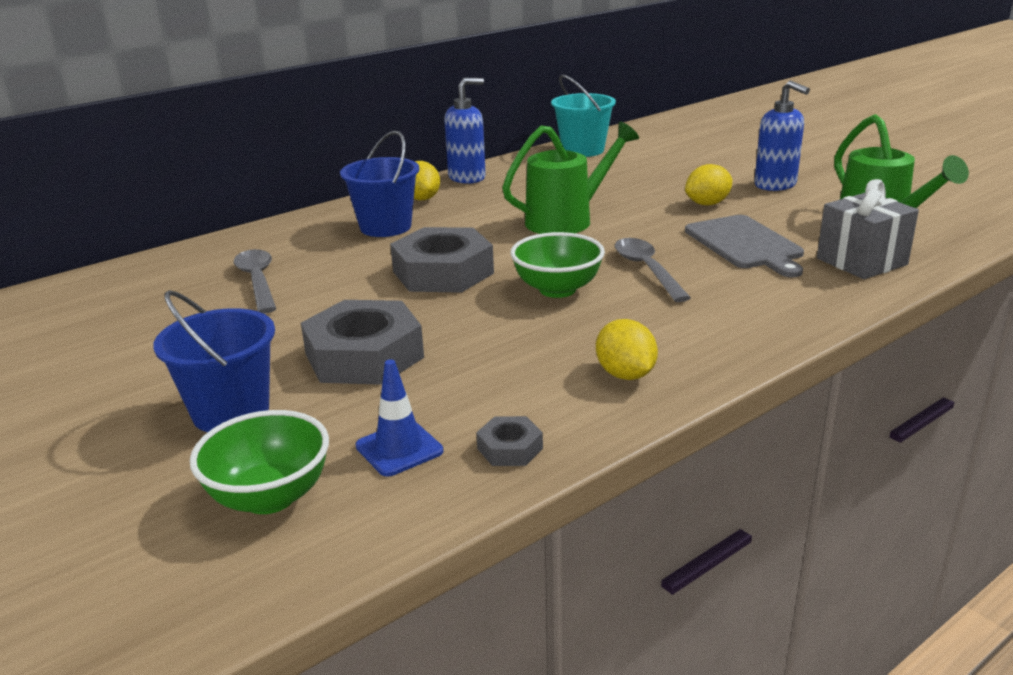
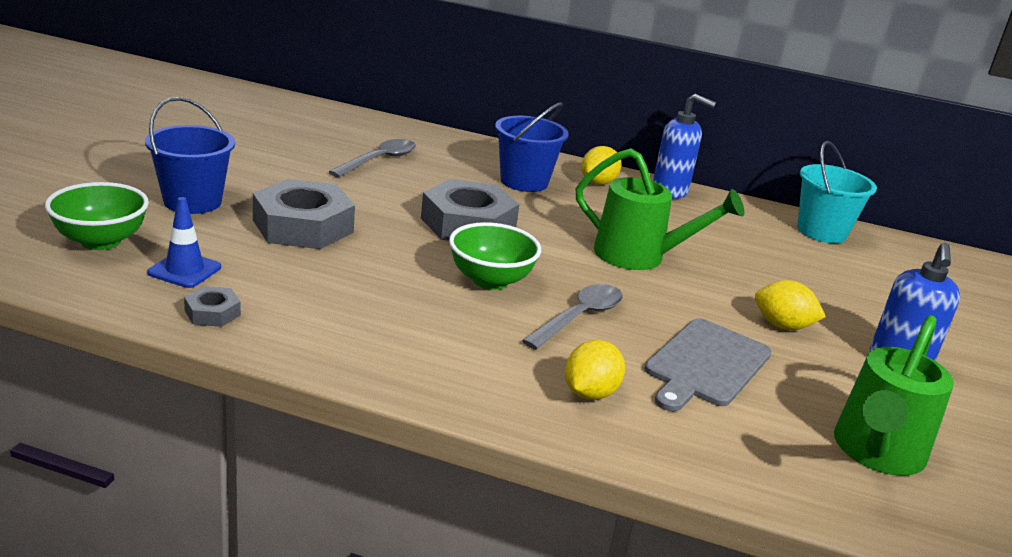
camera: 50 degrees right, 0 degrees up
yellow lemon [596,319,658,380] -> yellow lemon moved to [565,340,625,400]
grey gift [817,179,919,279] -> none

